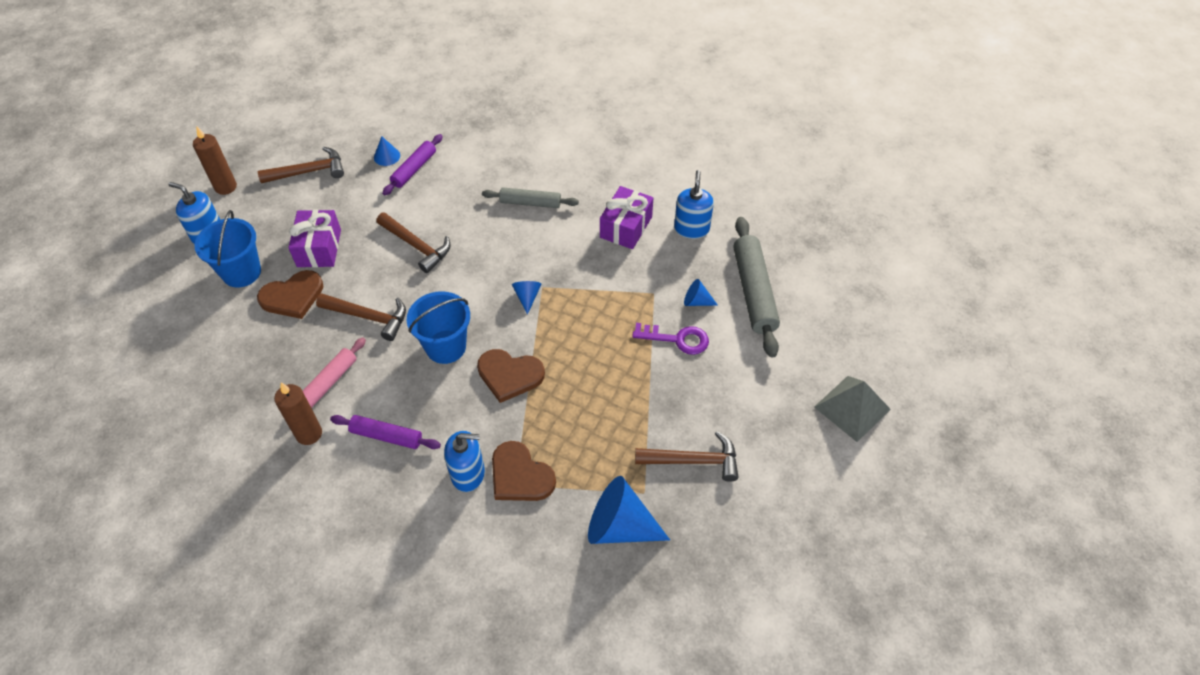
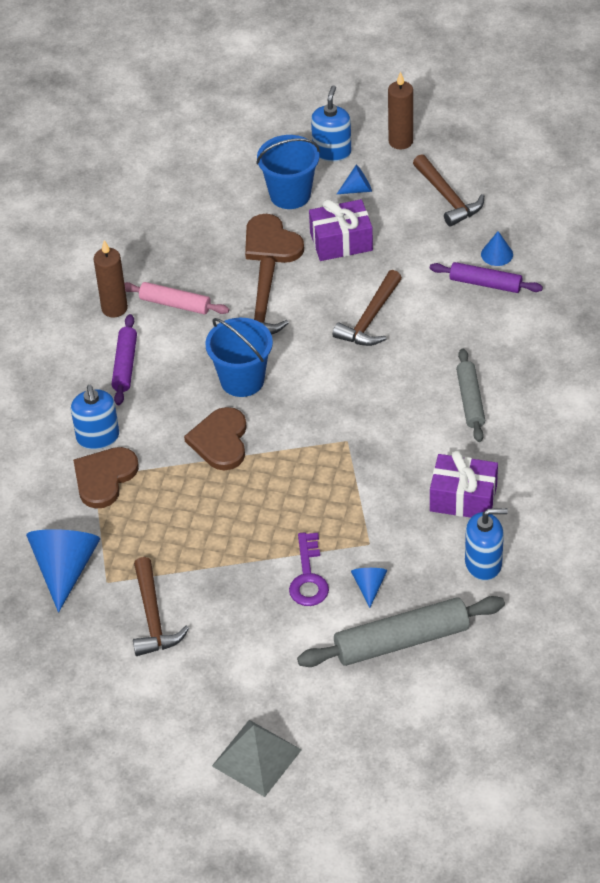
camera: 80 degrees right, 5 degrees down
blue cone [512,281,541,315] -> blue cone moved to [337,165,372,194]

